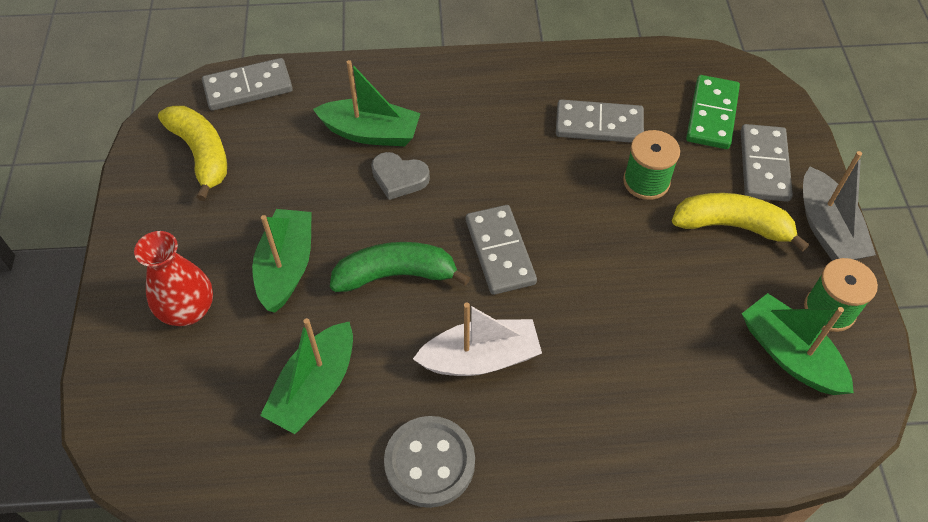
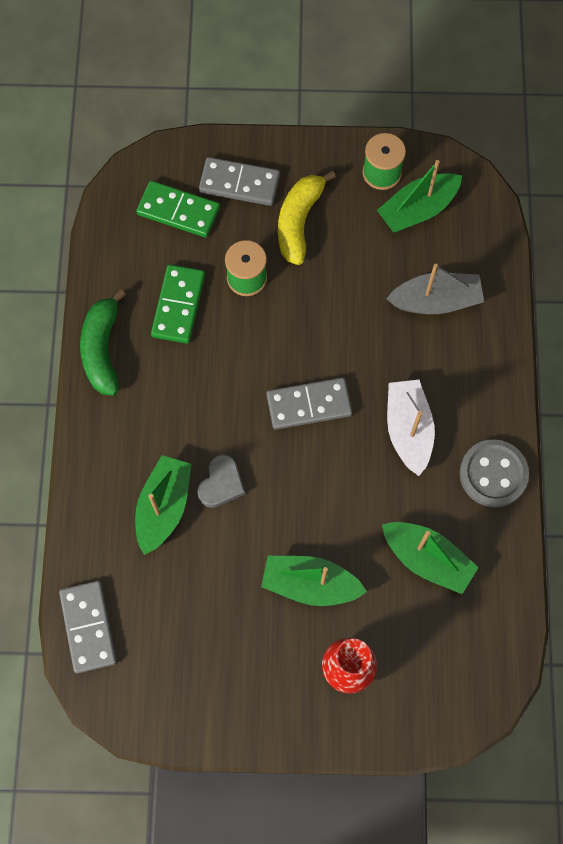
camera: 85 degrees left, 15 degrees up
yellow banana [158,106,227,201] -> none
green banana [330,242,470,292] -> green banana moved to [80,289,126,396]
grey domino [556,99,644,143] -> green domino [151,264,205,344]
grey boat [803,151,876,261] -> grey boat moved to [387,264,484,314]

